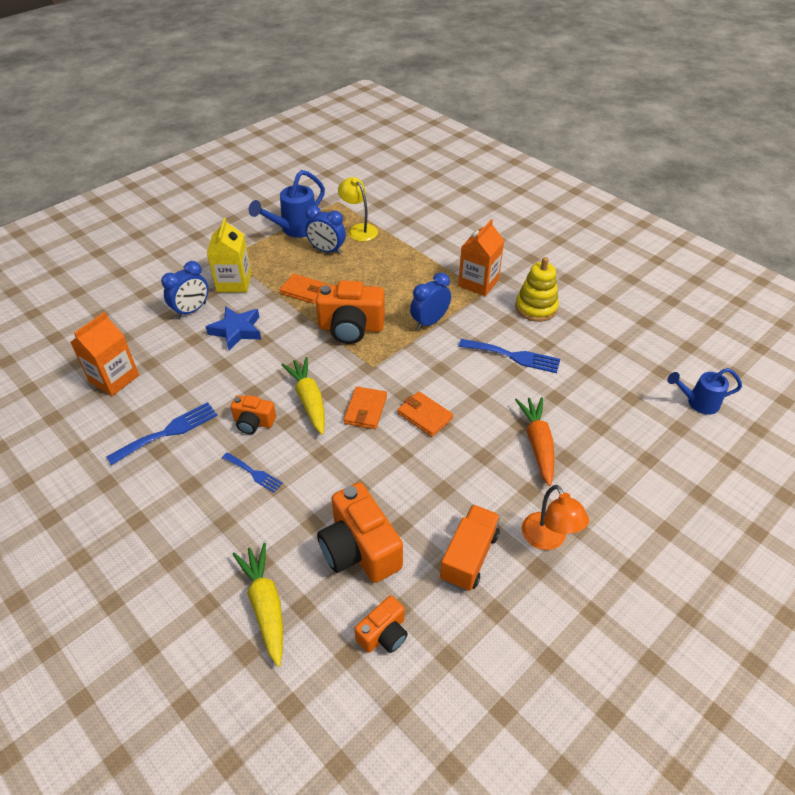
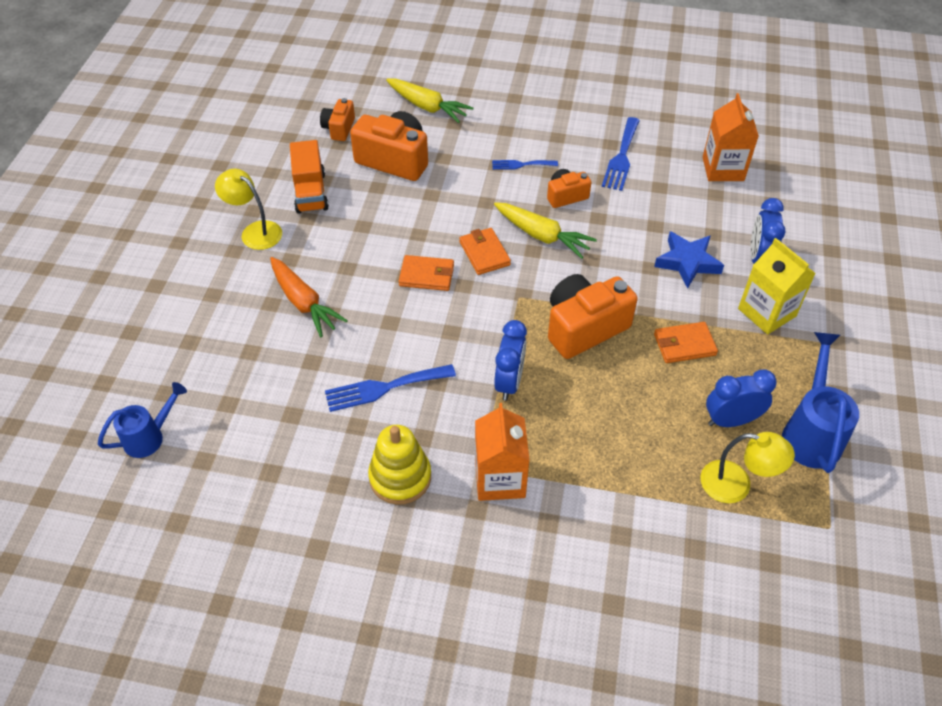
camera: 145 degrees right, 5 degrees up
orange lamp [522,485,589,550] -> yellow lamp [215,169,282,250]

